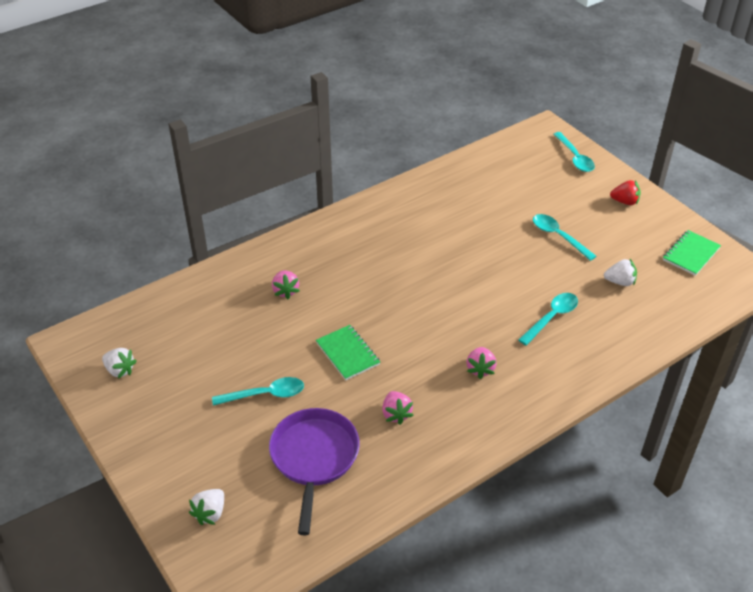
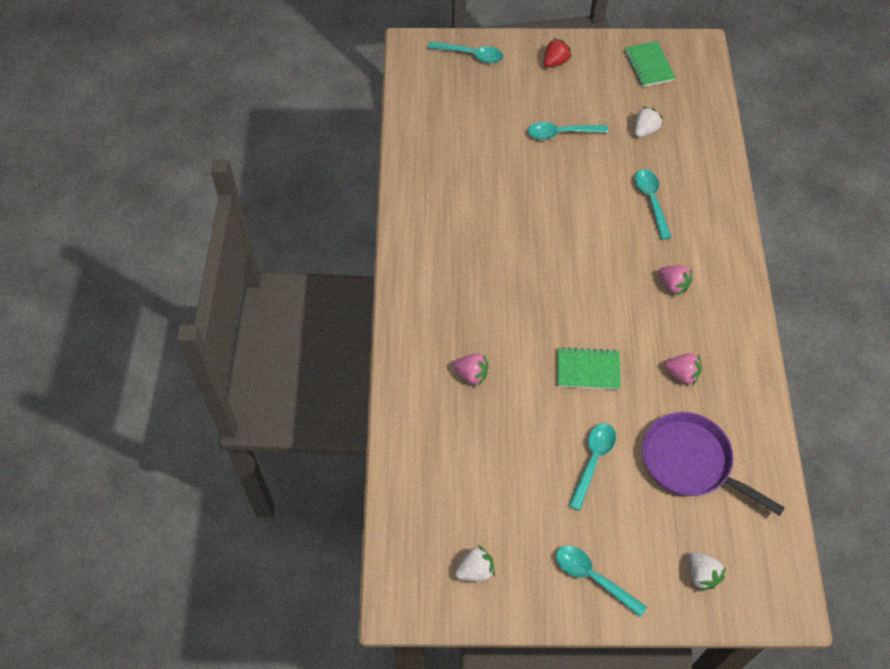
camera: 55 degrees left, 15 degrees up
none -> turquoise spoon [556,546,647,617]

